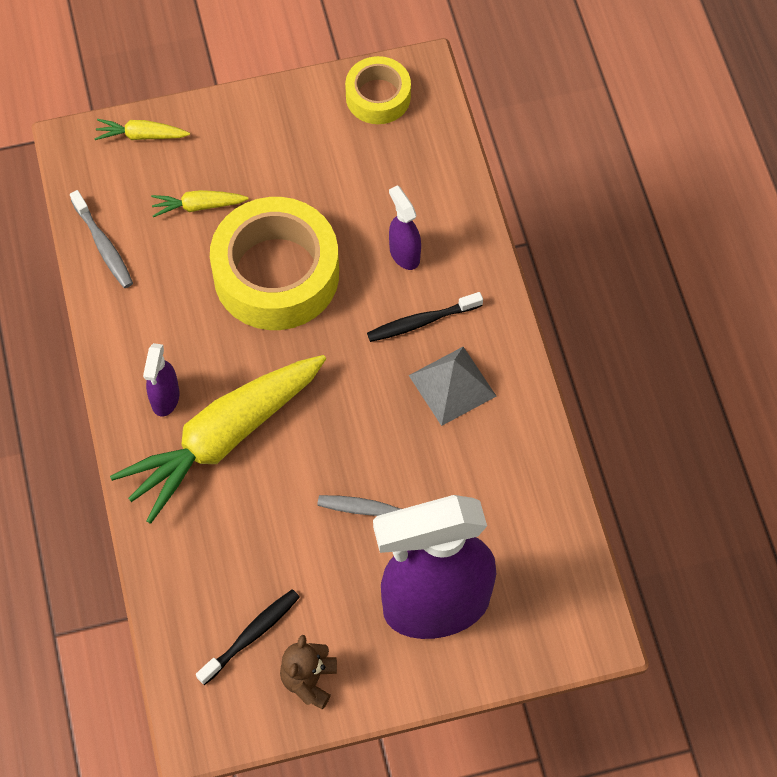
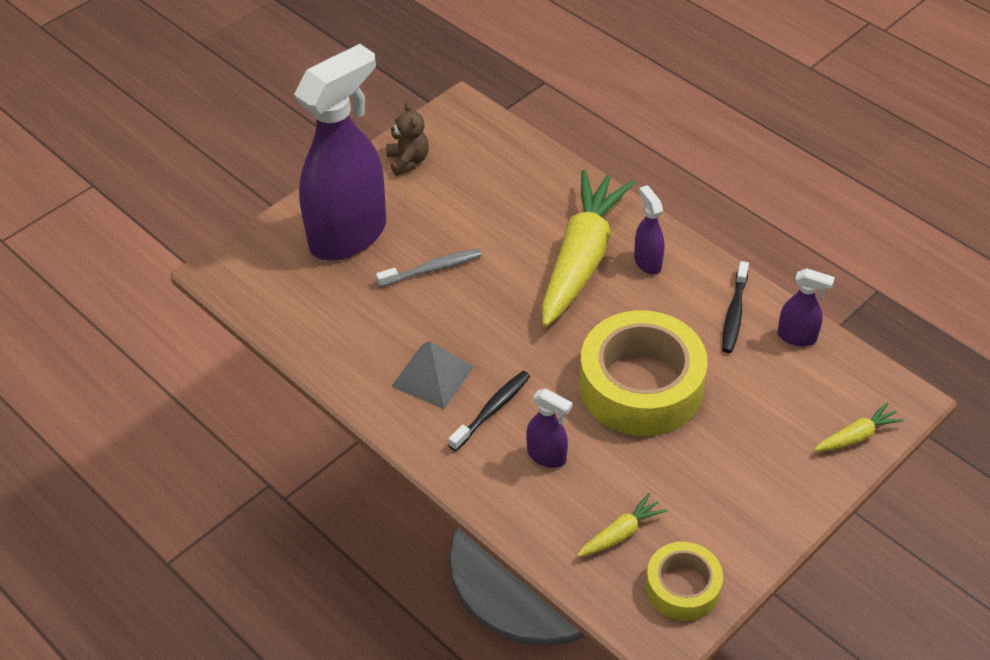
camera: 150 degrees right, 15 degrees down
grey toothbrush [70,190,133,288] -> purple spray bottle [778,268,835,347]
yellow carrot [151,190,248,217] -> yellow carrot moved to [577,493,667,557]
black toothbrush [196,589,300,685] -> black toothbrush moved to [722,261,749,353]

